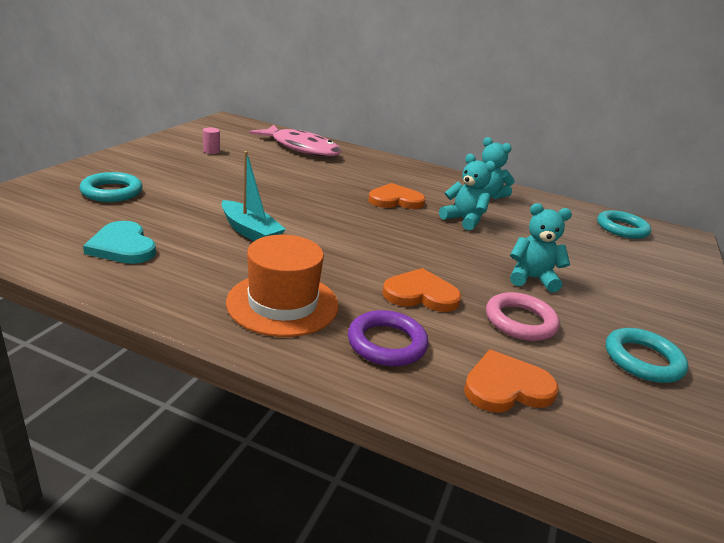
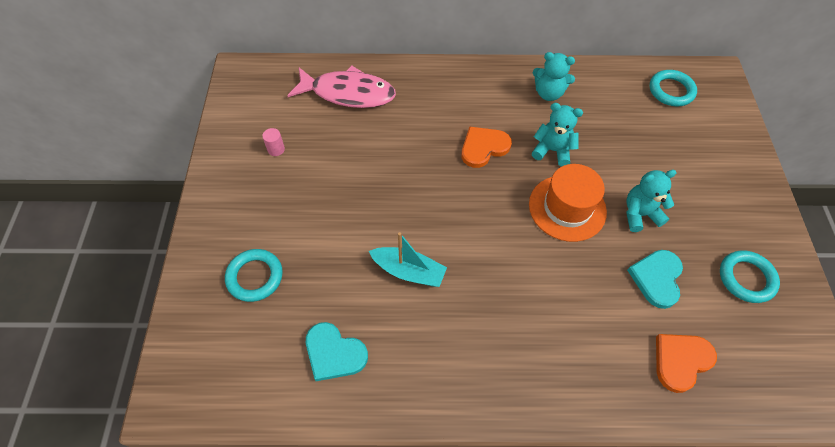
camera: 20 degrees left, 30 degrees up
orange hat [226,235,339,337] -> orange hat moved to [529,164,607,242]
purple ring [348,310,429,366] -> none
orange heart [382,268,462,312] -> none
pink ring [486,292,560,341] -> turquoise heart [627,250,683,309]

